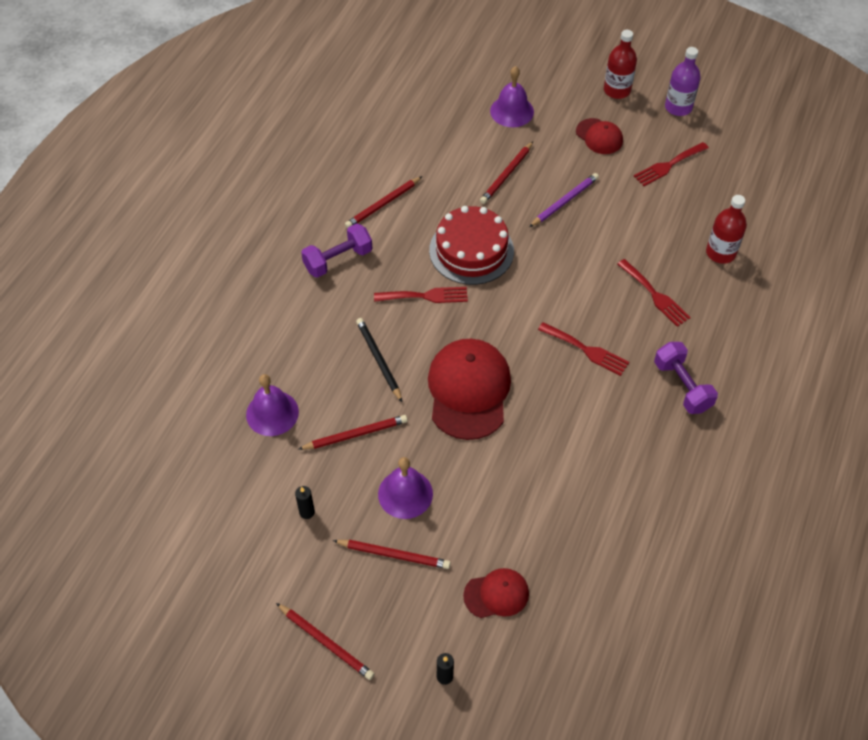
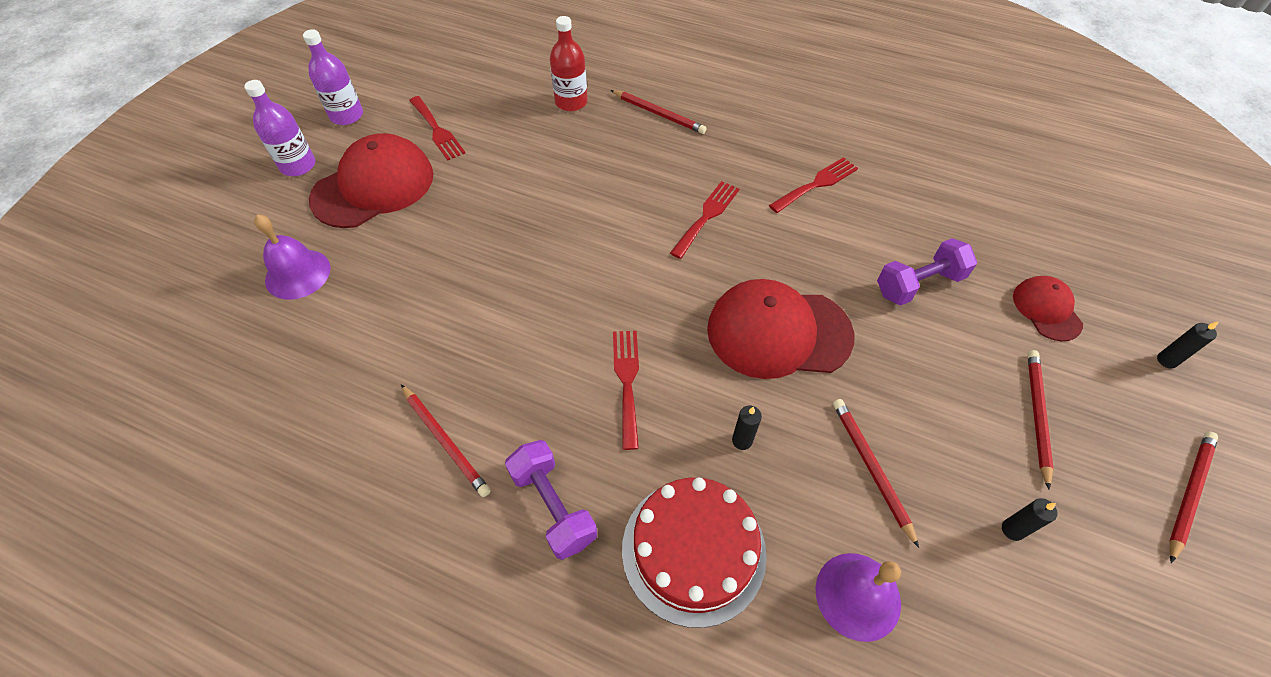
camera: 90 degrees left, 0 degrees up
black pencil [356,318,402,402] -> black candle [732,406,762,450]
purple bell [378,457,433,519] -> none
red cake [429,206,514,285] -> red cake moved to [622,478,767,628]
red pencil [480,142,533,204] -> red pencil moved to [611,90,707,134]
purple pencil [529,173,599,227] -> none
red cap [576,118,623,154] -> red cap [309,133,434,228], size x1.89
red bottle [604,30,637,99] -> purple bottle [244,80,315,176]
red fork [617,259,691,327] -> red fork moved to [769,157,858,213]
purple dumbbell [654,342,718,414] -> purple dumbbell moved to [877,238,977,306]

